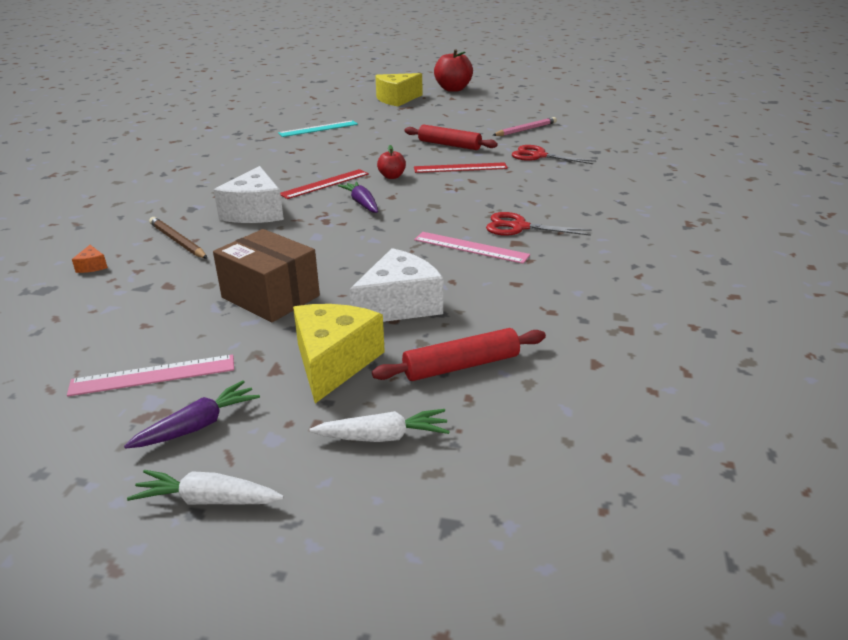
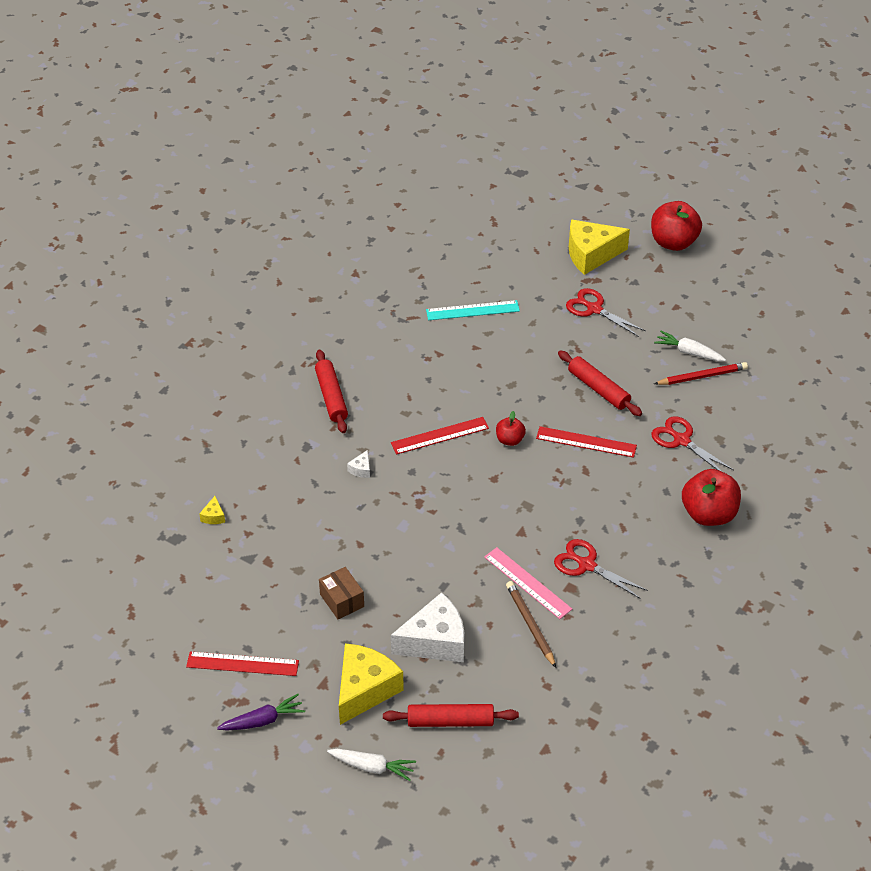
camera: 20 degrees right, 15 degrees up
pink ruler [67,354,234,397] -> red ruler [186,652,299,676]
orange cheese [72,245,108,273] -> yellow cheese [199,496,225,524]
white carrot [127,470,284,505] -> white carrot moved to [654,331,726,361]
brown pencil [149,217,208,259] -> brown pencil moved to [506,581,556,668]
brown box [213,229,320,322] -> brown box [319,567,364,619], size x0.60
white cheese [214,166,284,223] -> white cheese [347,450,370,478], size x0.40
purple carrot [338,181,378,213] -> none
pink pencil [493,117,557,136] -> red pencil [654,362,748,385]
none -> red rolling pin [315,350,348,433]
none -> red scissors [566,288,646,337]
none -> red apple [682,469,741,526]

